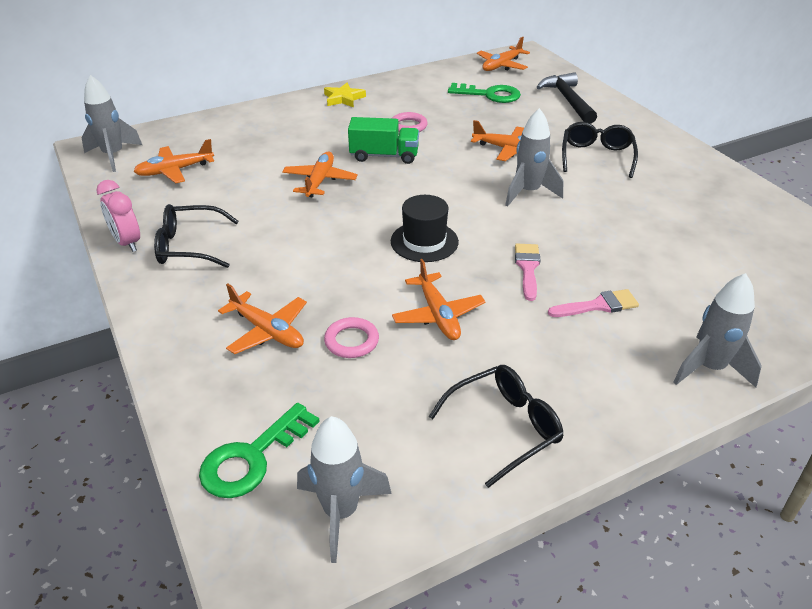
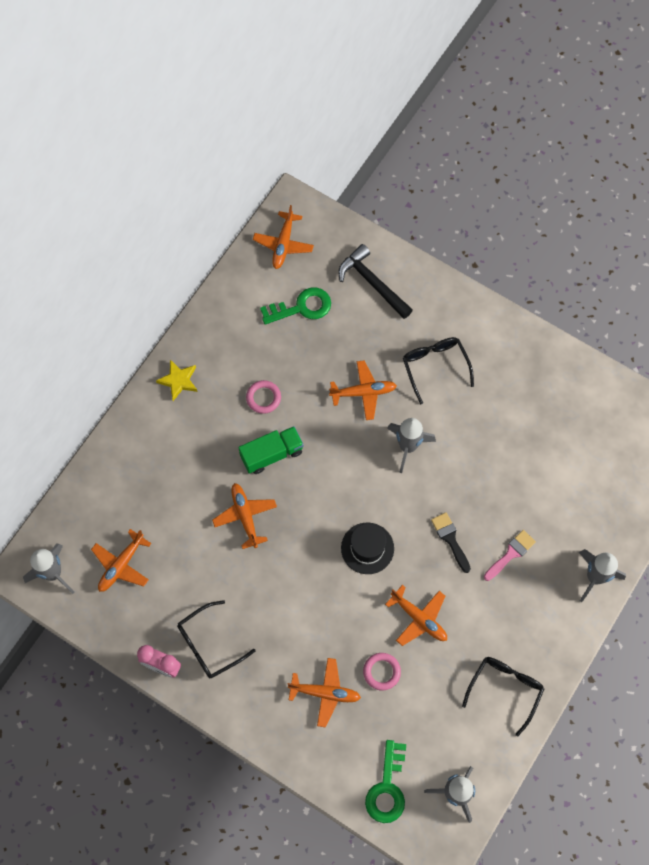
camera: 30 degrees left, 30 degrees up
pink brush [515,244,540,301] -> black brush [431,512,471,573]

